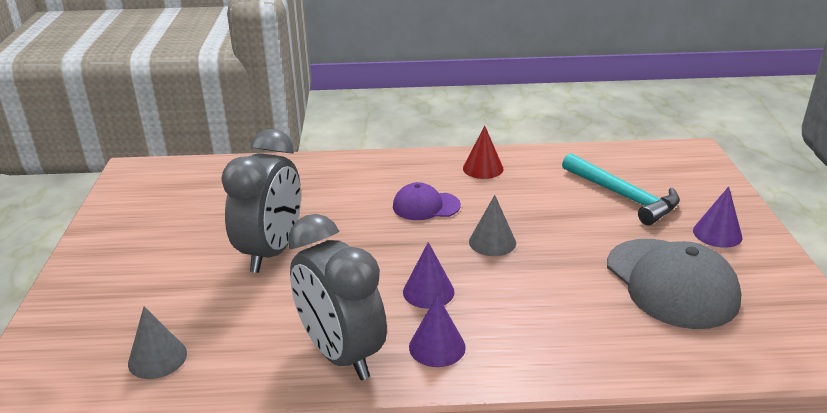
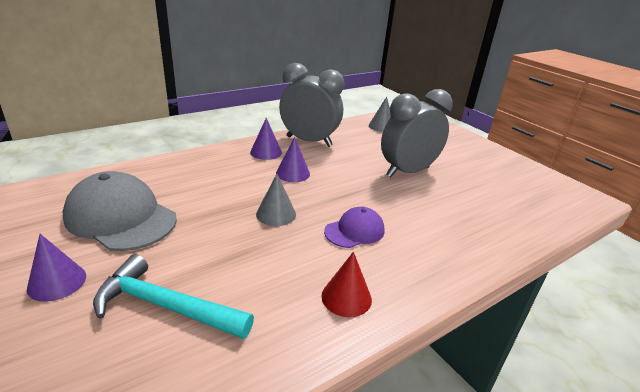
camera: 145 degrees right, 0 degrees up
grey clock [221,129,301,273] -> grey clock turned 75 degrees clockwise [381,89,452,177]

